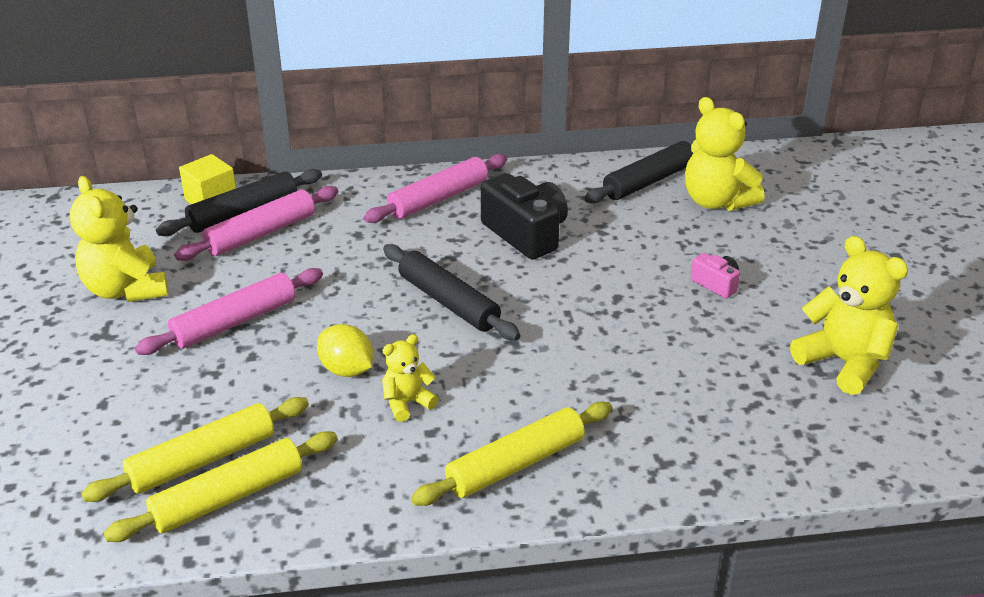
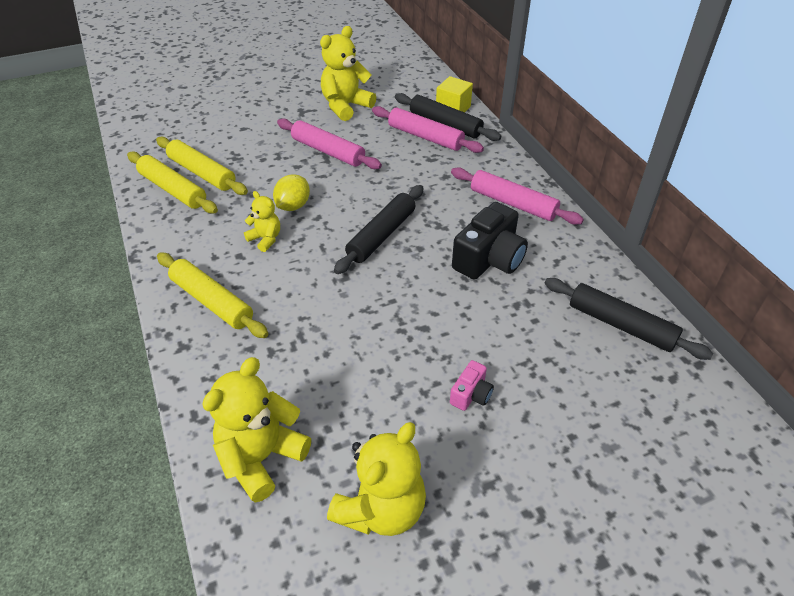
camera: 75 degrees right, 10 degrees up
yellow teddy bear [685,97,764,211] -> yellow teddy bear moved to [202,357,311,502]

